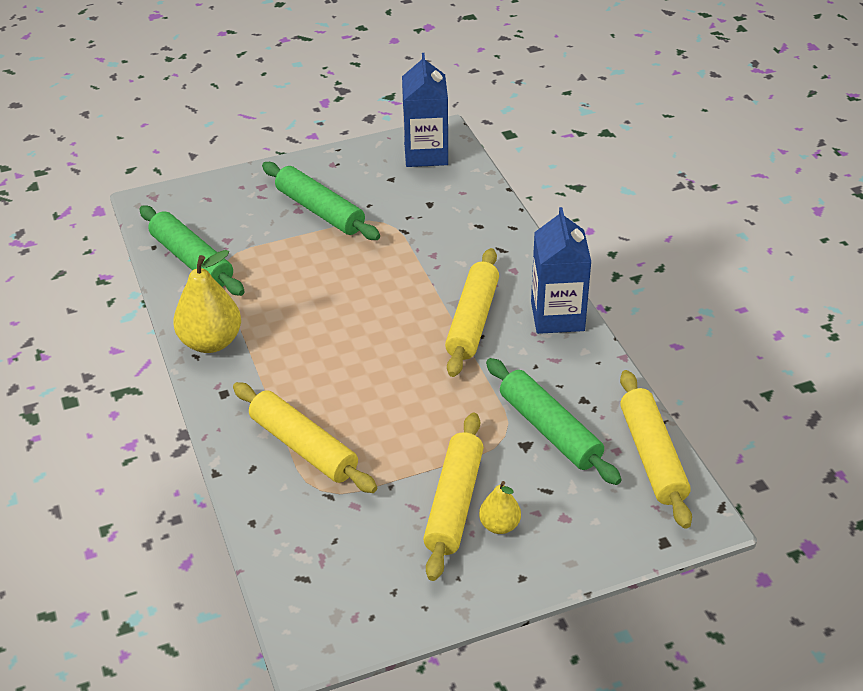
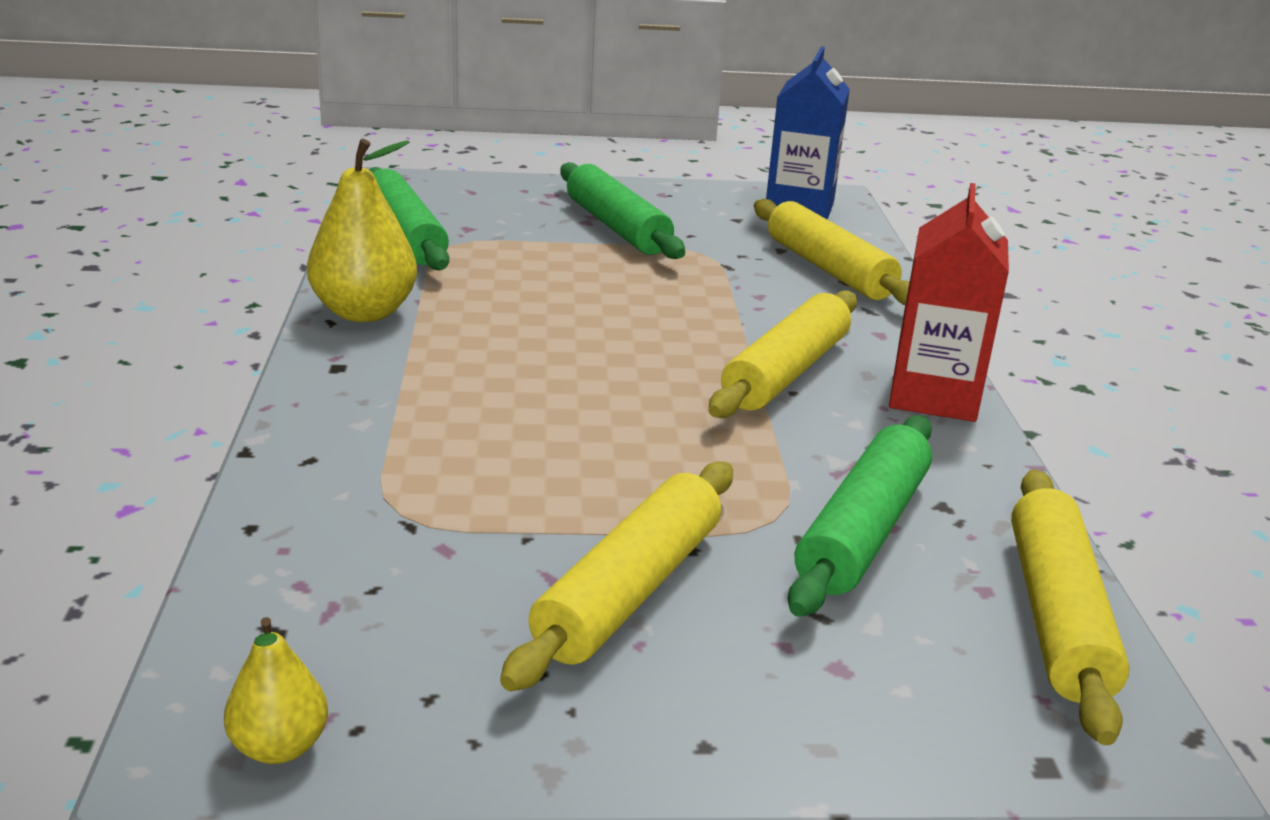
camera: 15 degrees right, 15 degrees down
yellow rolling pin [233,382,377,493] -> yellow rolling pin moved to [754,199,910,305]
yellow pear [479,481,521,534] -> yellow pear moved to [224,617,328,764]
green rolling pin [486,358,622,485] -> green rolling pin turned 45 degrees clockwise [788,415,932,617]
blue carton [531,207,591,334] -> red carton [889,183,1009,422]

